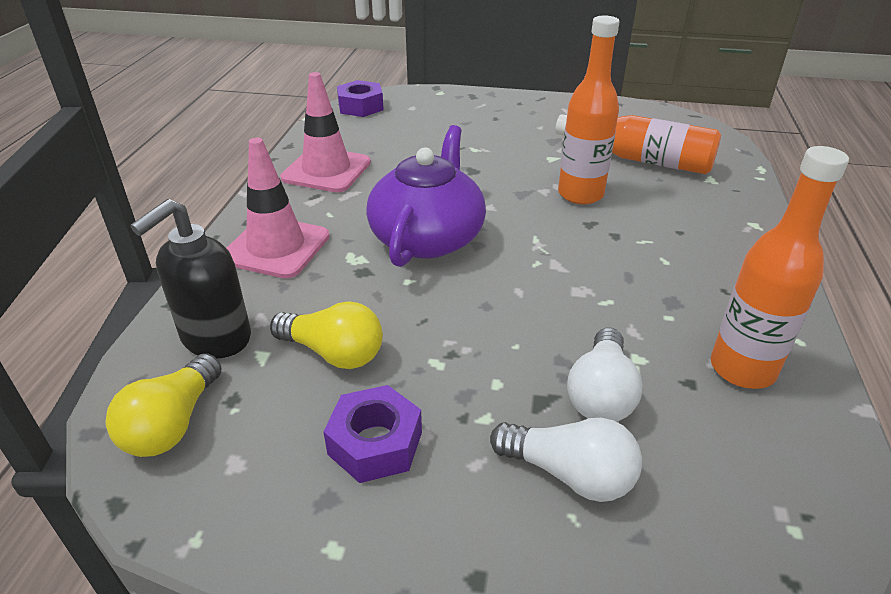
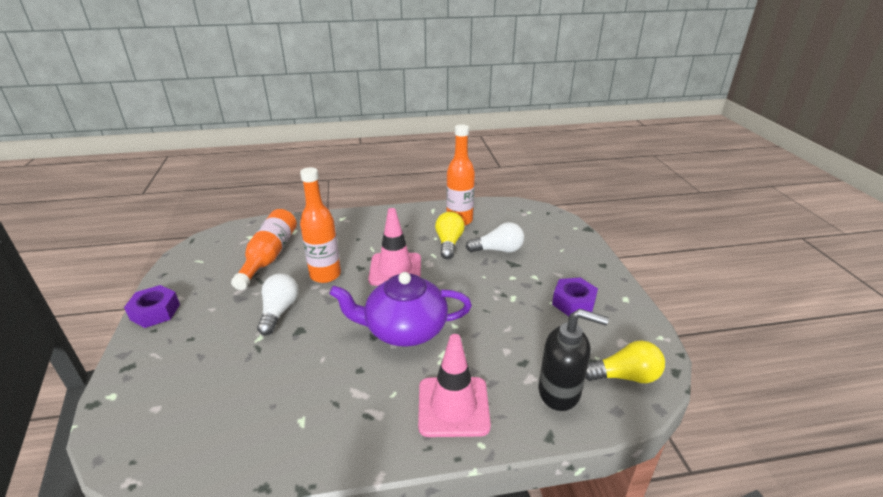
camera: 110 degrees left, 5 degrees down
yellow light bulb [270,301,383,369] -> yellow light bulb moved to [435,211,465,259]
pink traffic cone [280,72,371,192] -> pink traffic cone moved to [368,208,421,286]
purple nut [337,80,384,117] -> purple nut moved to [124,285,180,328]
white light bulb [490,418,642,502] -> white light bulb moved to [257,273,299,335]

